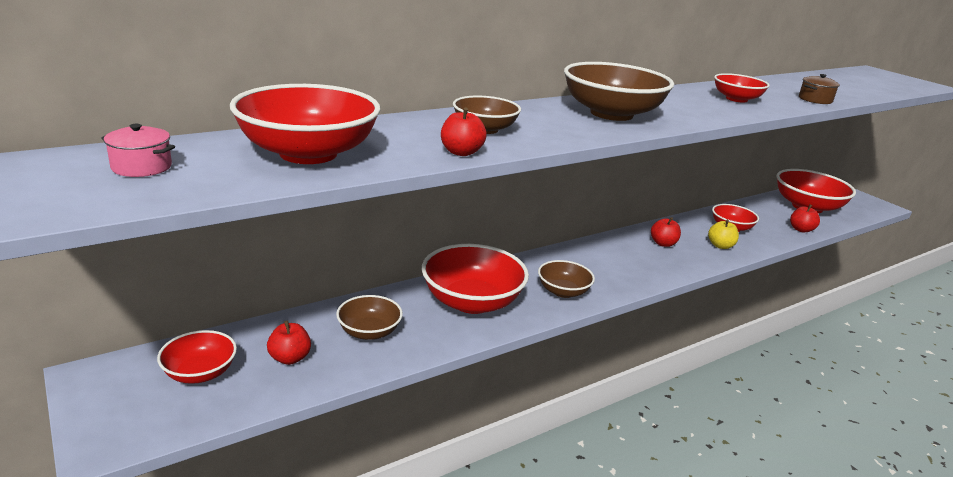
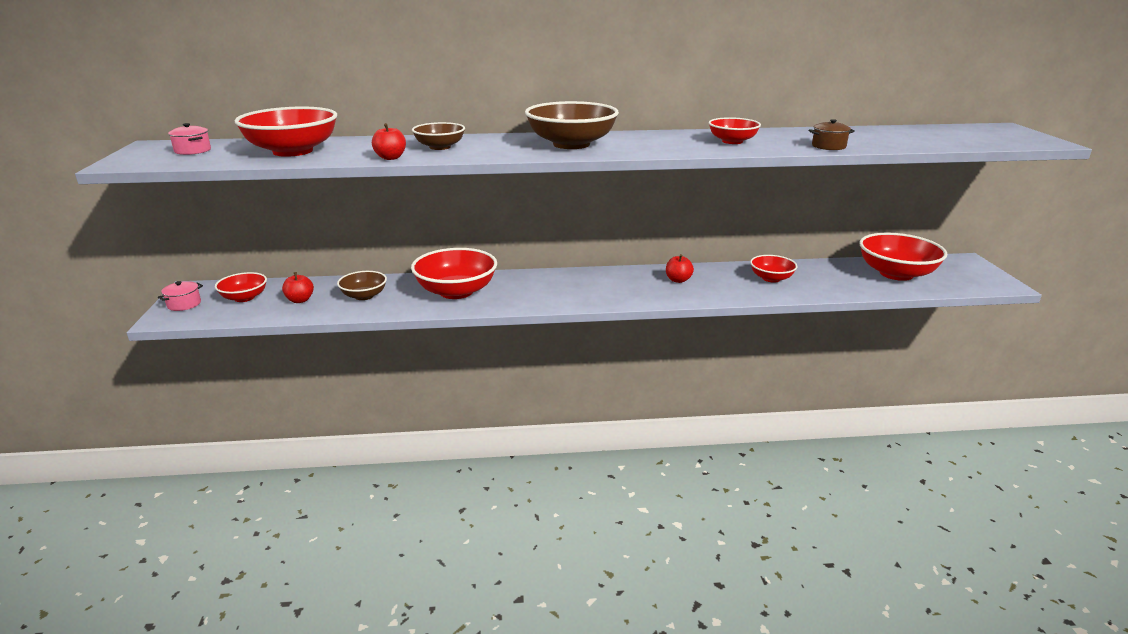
camera: 30 degrees right, 0 degrees up
brown bowl [538,260,595,298] -> none
yellow apple [708,220,739,249] -> none
red apple [790,204,820,232] -> none
none -> pink pot [158,281,203,311]

